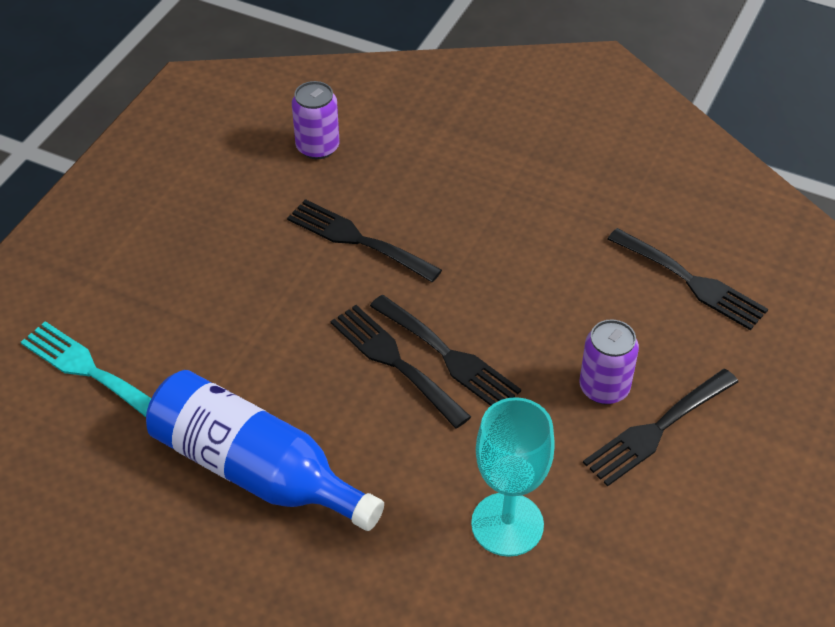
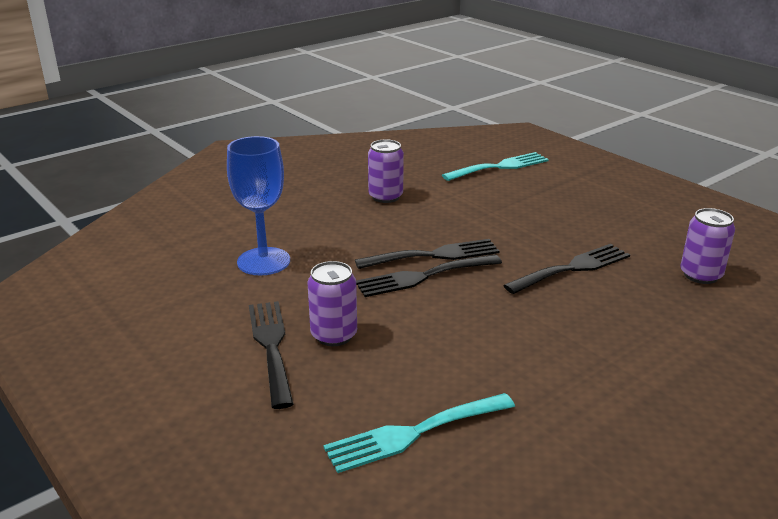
camera: 115 degrees right, 20 degrees down
blue bottle [146,370,384,531] -> purple can [368,139,404,203]
turquoise goblet [471,397,555,557] -> blue goblet [227,136,290,275]
black fork [608,228,768,330] -> turquoise fork [324,393,515,473]

